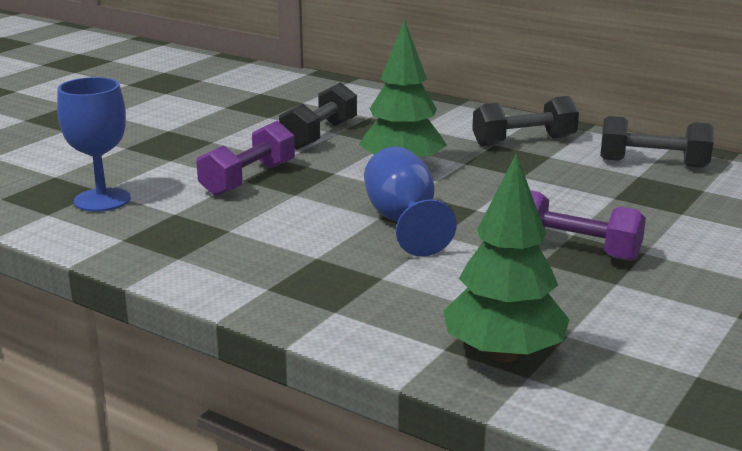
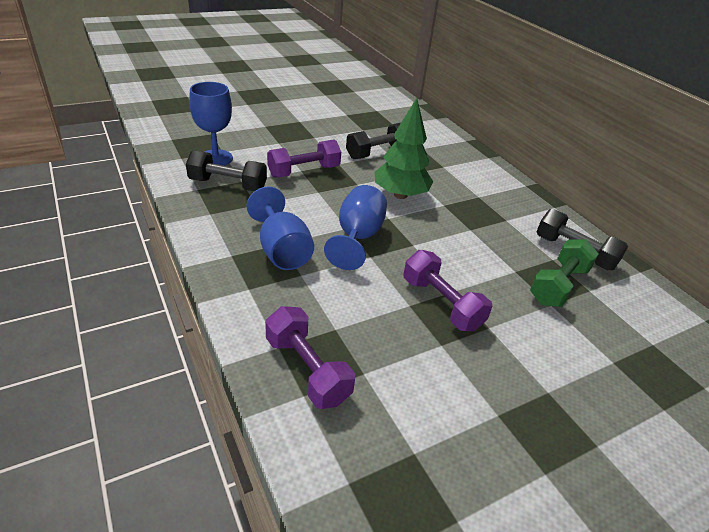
camera: 25 degrees right, 15 degrees up
green tree [443,153,570,363] -> purple dumbbell [265,306,355,409]
black dumbbell [472,96,579,146] -> black dumbbell moved to [186,150,267,191]
none -> blue goblet [247,187,314,270]
none -> green dumbbell [530,239,599,307]

